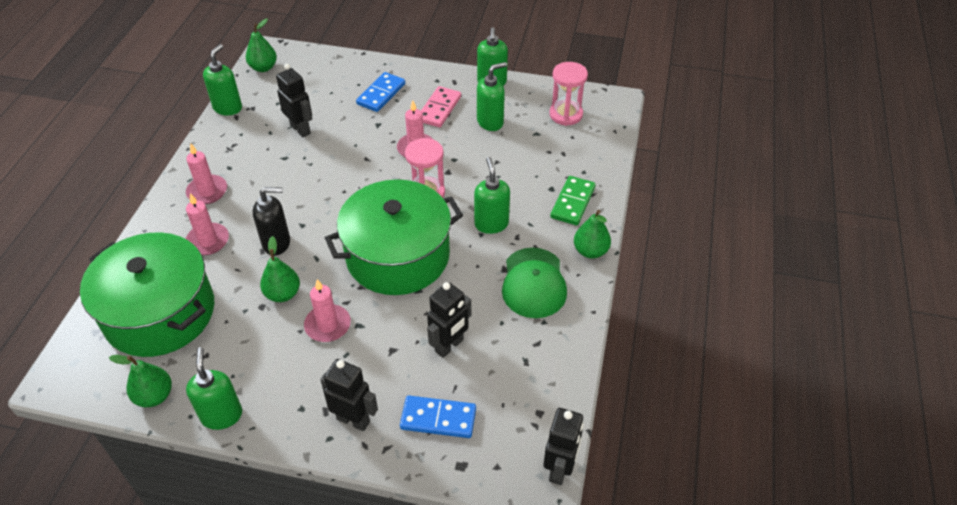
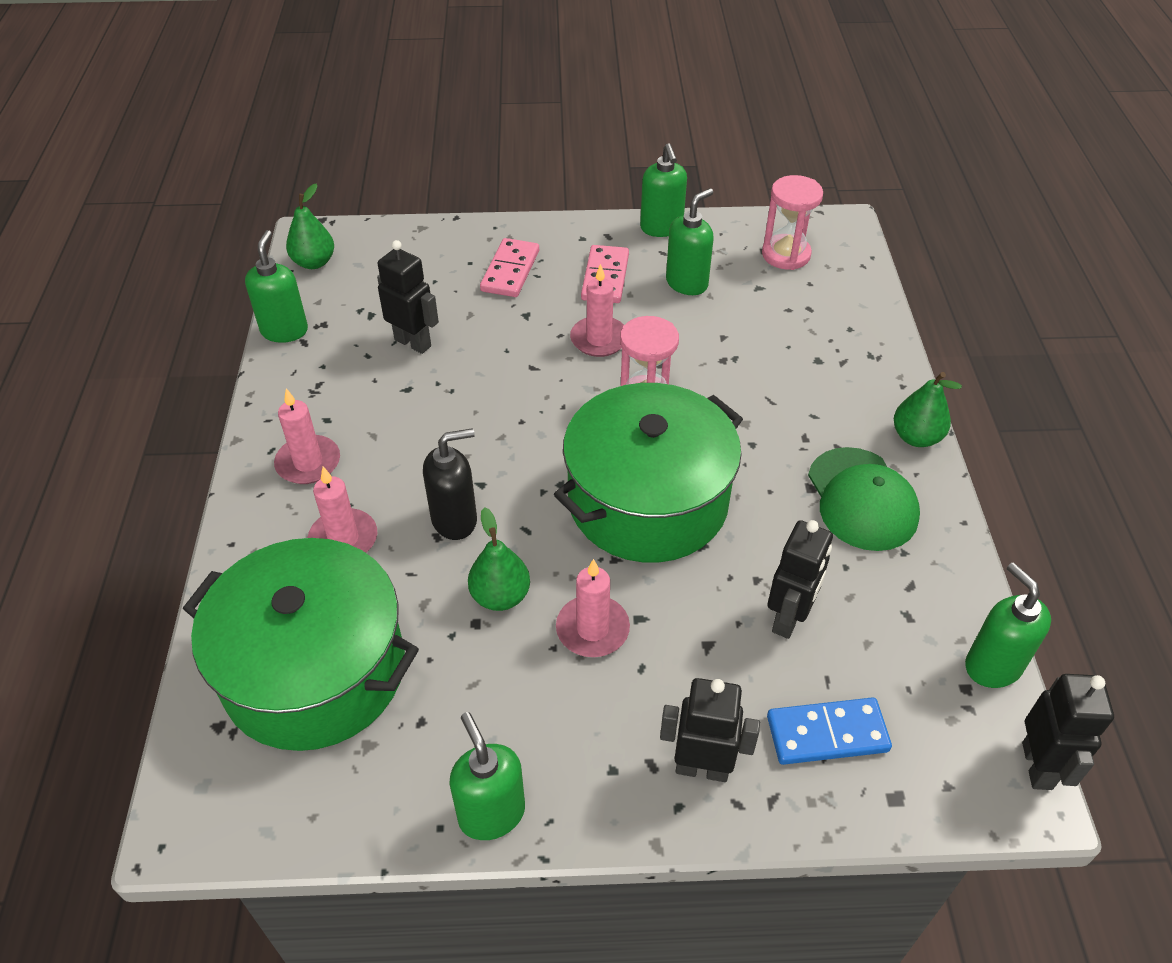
camera: 15 degrees left, 0 degrees up
green pear [109,355,172,407] -> none
blue domino [356,72,405,112] -> pink domino [480,238,539,297]
green soap dispenser [474,157,510,234] -> green soap dispenser moved to [965,562,1051,688]
green domino [550,176,596,225] -> none

